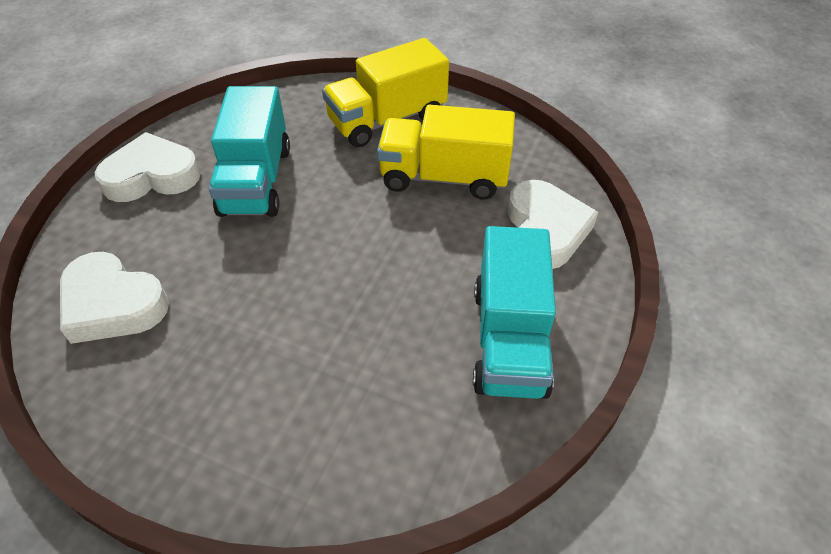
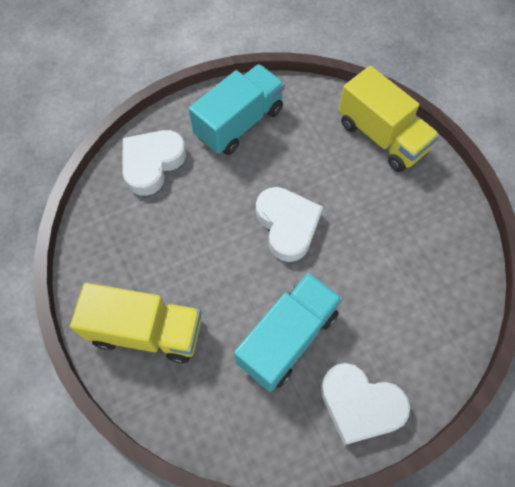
camera: 140 degrees left, 15 degrees up
white heart [60,252,169,344] -> white heart moved to [256,187,323,262]
yellow truck [377,105,515,200] -> yellow truck moved to [339,66,439,172]

